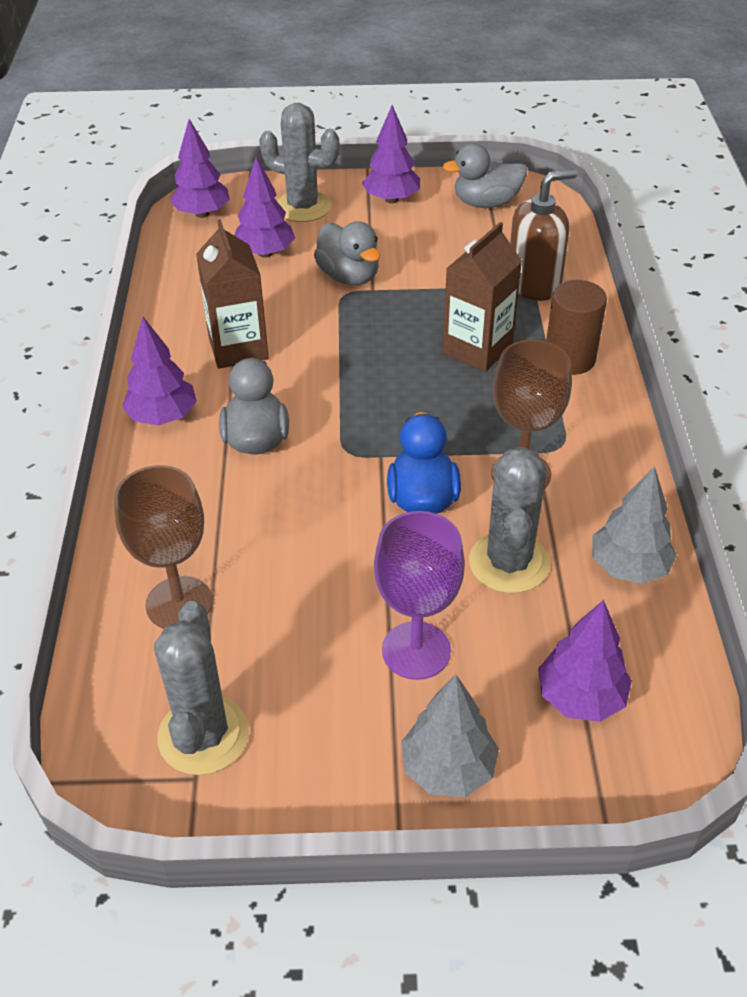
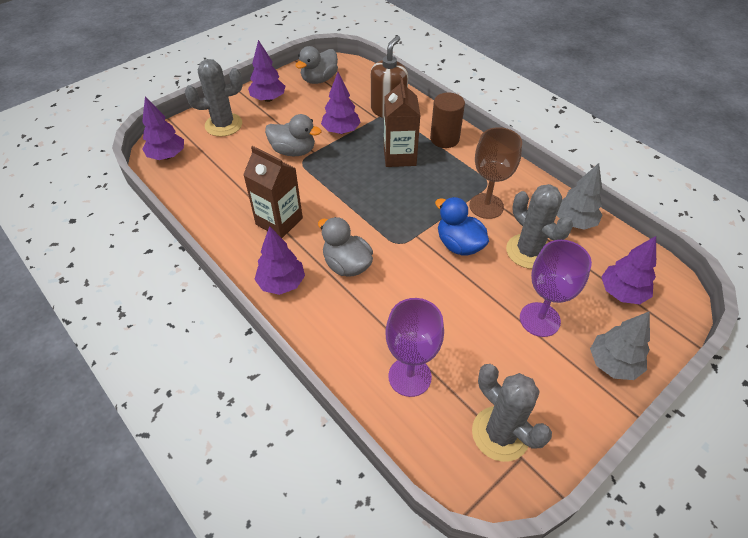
camera: 40 degrees left, 5 degrees up
brown goblet [114,465,213,629] -> purple goblet [385,298,444,397]
purple tree [234,156,295,258] -> purple tree moved to [321,72,361,134]

